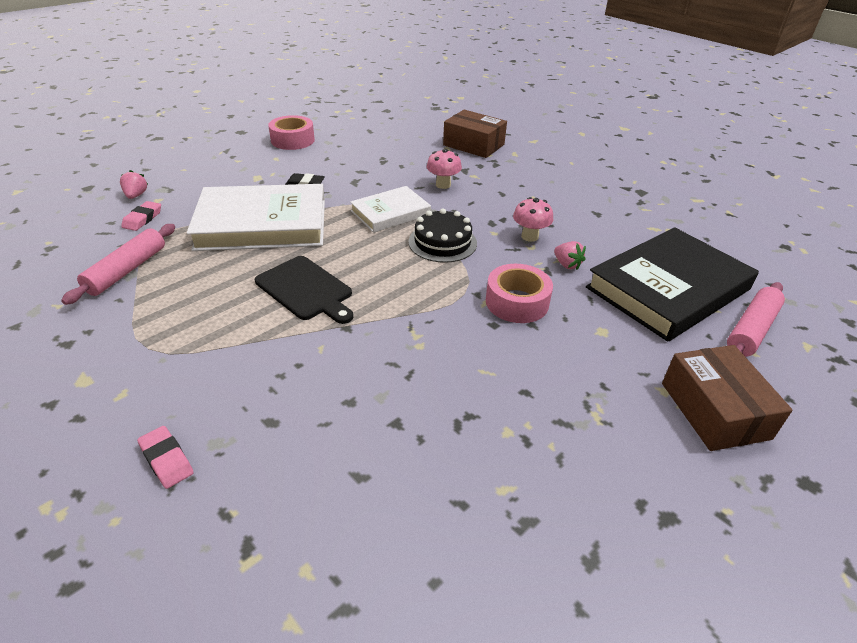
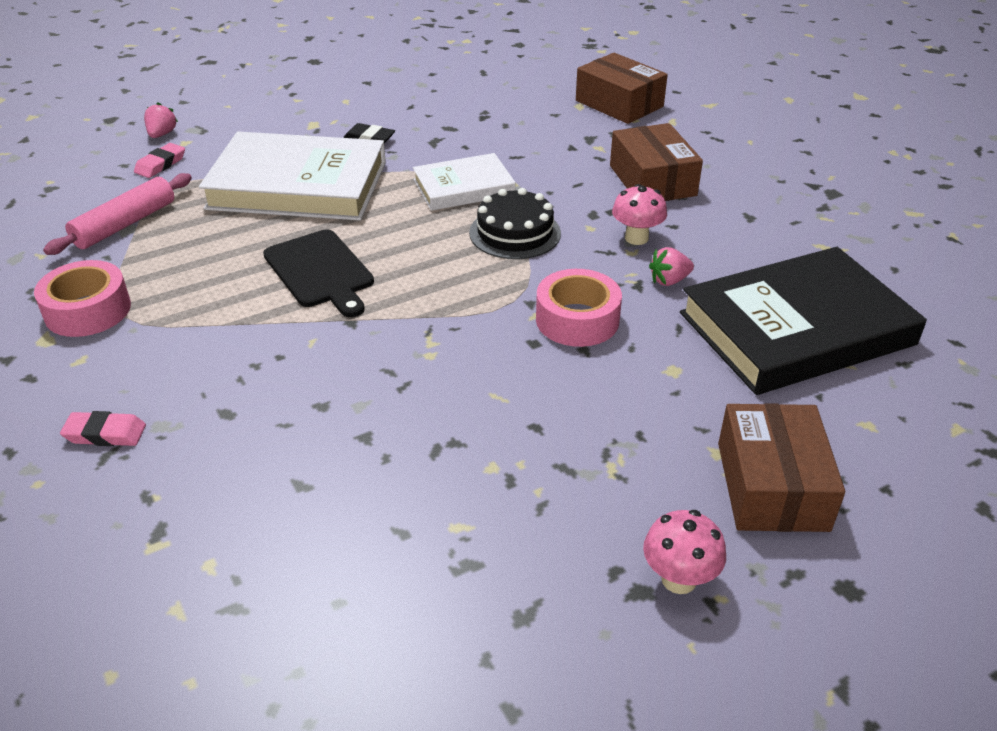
camera: 15 degrees right, 0 degrees up
pink eraser [137,426,194,489] -> pink eraser turned 60 degrees counterclockwise [60,411,146,446]
pink tape [268,115,315,150] -> pink tape moved to [34,260,131,337]
pink mushroom [427,149,462,189] -> pink mushroom moved to [643,510,726,594]
pink strawberry [554,241,586,270] -> pink strawberry turned 90 degrees clockwise [649,247,694,286]
pink rolling pin [727,282,785,357] -> none
none -> brown box [610,123,703,201]

